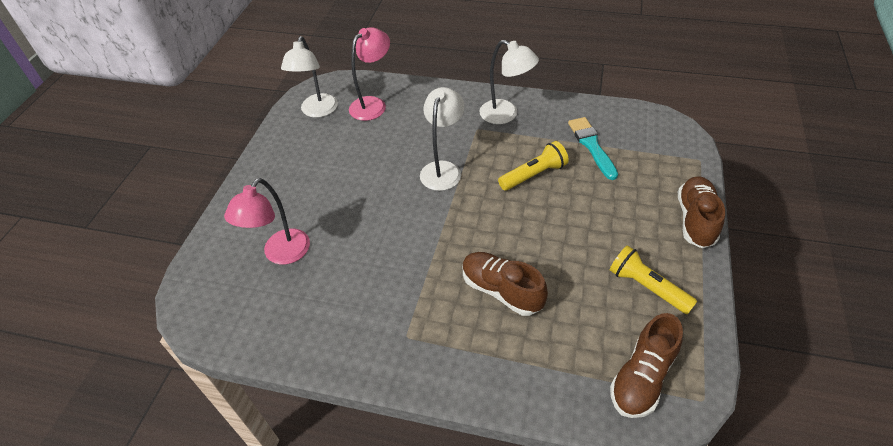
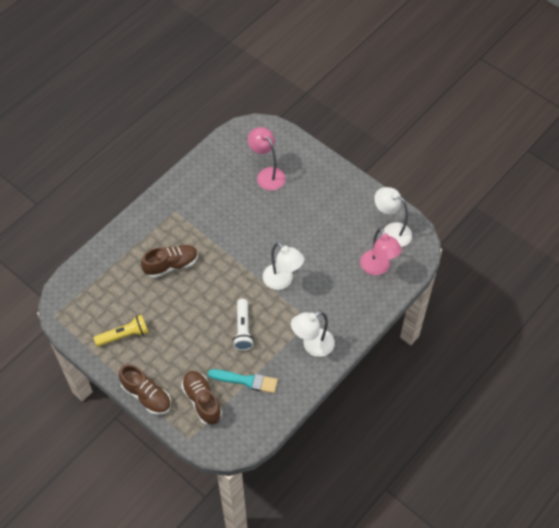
camera: 115 degrees right, 10 degrees up
yellow flashlight [498,141,569,191] -> white flashlight [233,299,254,351]
brown shoe [610,313,683,418] -> brown shoe moved to [181,371,222,425]

